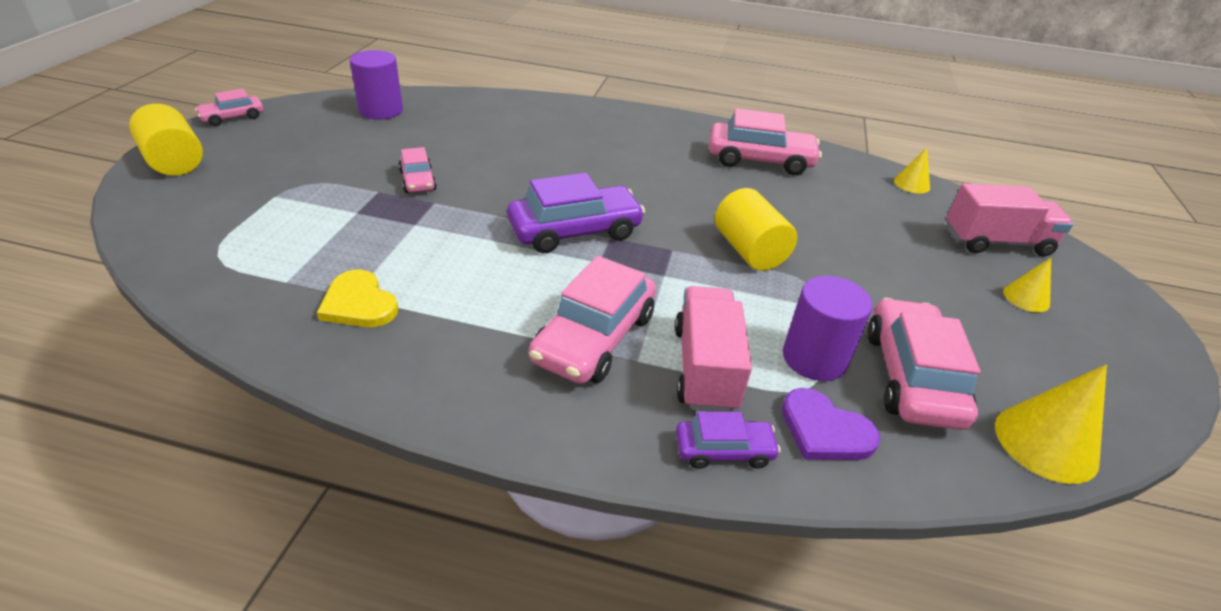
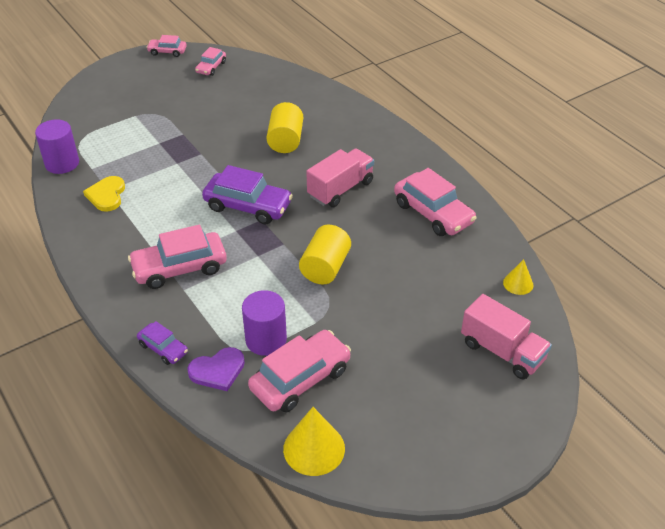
camera: 45 degrees right, 5 degrees up
yellow cylinder [129,104,203,176] -> yellow cylinder moved to [266,102,303,153]
purple cylinder [349,50,403,119] -> purple cylinder moved to [35,119,79,174]
pink car [399,147,437,193] -> pink car moved to [195,47,226,76]
pink truck [675,286,752,412] -> pink truck moved to [306,149,374,207]
purple heart [782,388,880,460] -> purple heart turned 105 degrees counterclockwise [187,347,245,391]
yellow cone [1003,257,1051,312] -> none

